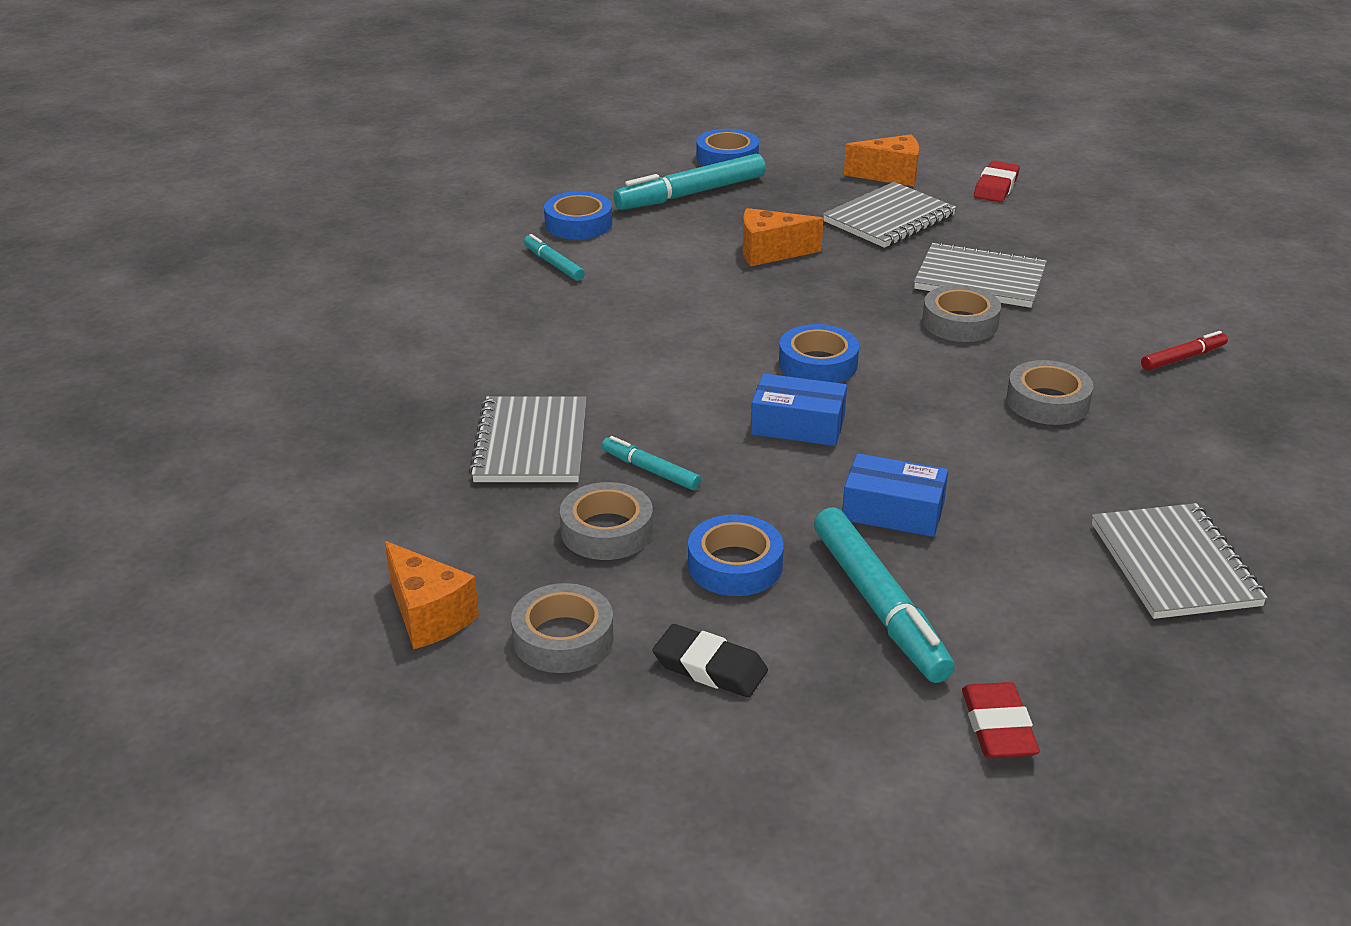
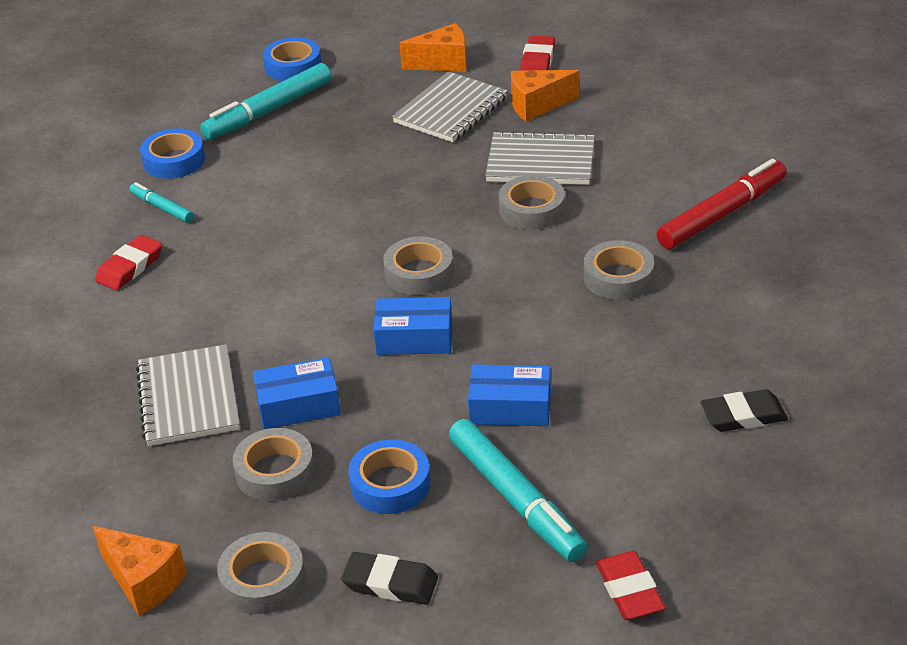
camera: 10 degrees left, 5 degrees up
turquoise marker [602,436,701,490] -> blue box [253,357,341,429]
orange cheese [743,208,823,266] -> orange cheese moved to [511,70,579,122]
blue tape [779,324,859,383] -> grey tape [383,236,453,295]
grey notebook [1092,503,1268,619] -> black eraser [700,389,788,432]
red marker [1141,331,1228,370] -> red marker [657,159,787,249], size x1.93
none -> red eraser [95,235,162,291]

